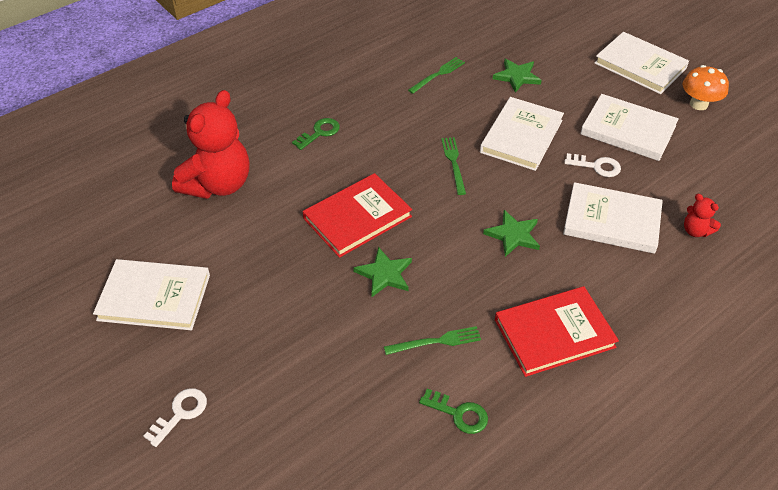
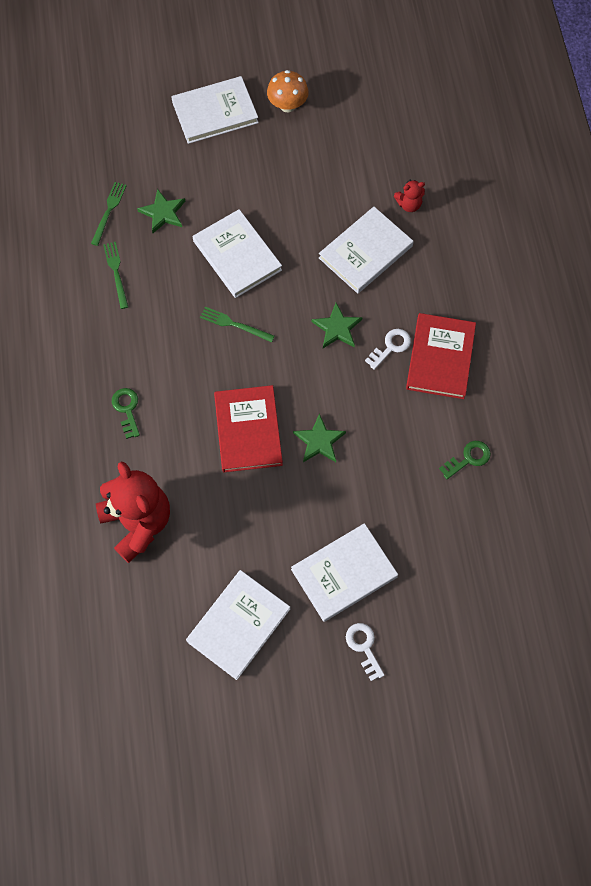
camera: 60 degrees left, 20 degrees up
green fork [384,326,481,355] -> green fork moved to [91,182,127,246]
white key [564,153,621,177] -> white key moved to [365,329,411,370]
white book [580,94,679,161] -> white book moved to [291,523,398,622]

